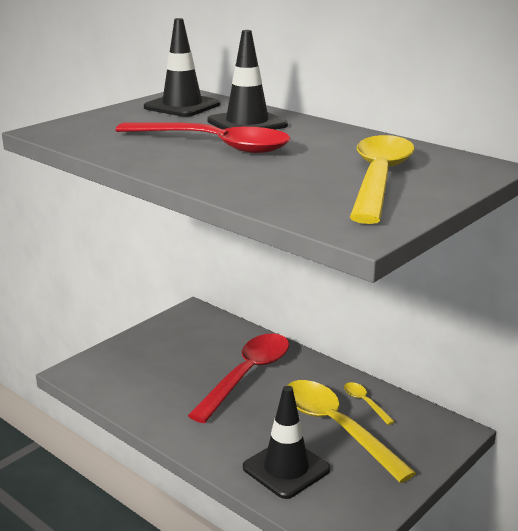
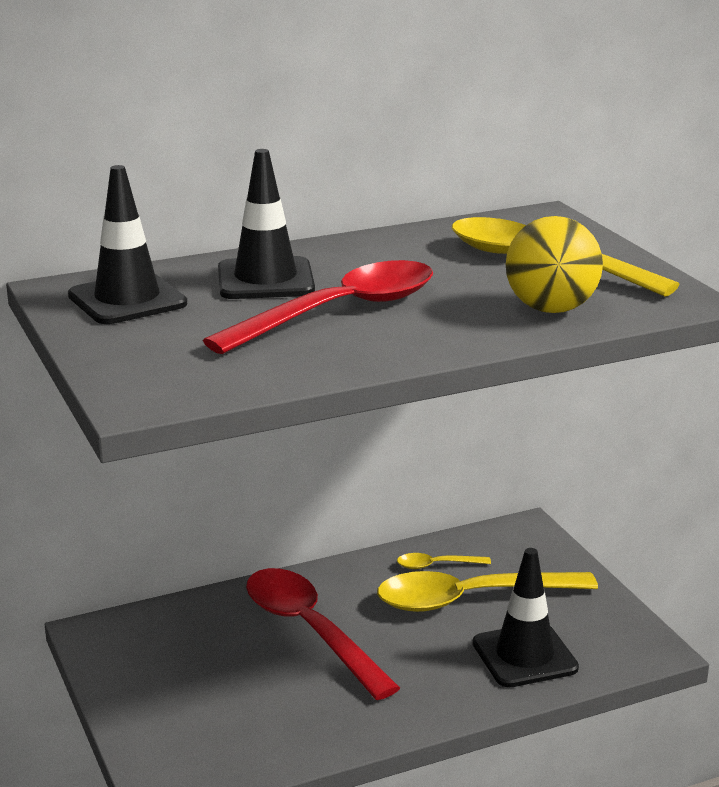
camera: 65 degrees left, 0 degrees up
none -> yellow ball [506,216,603,313]

